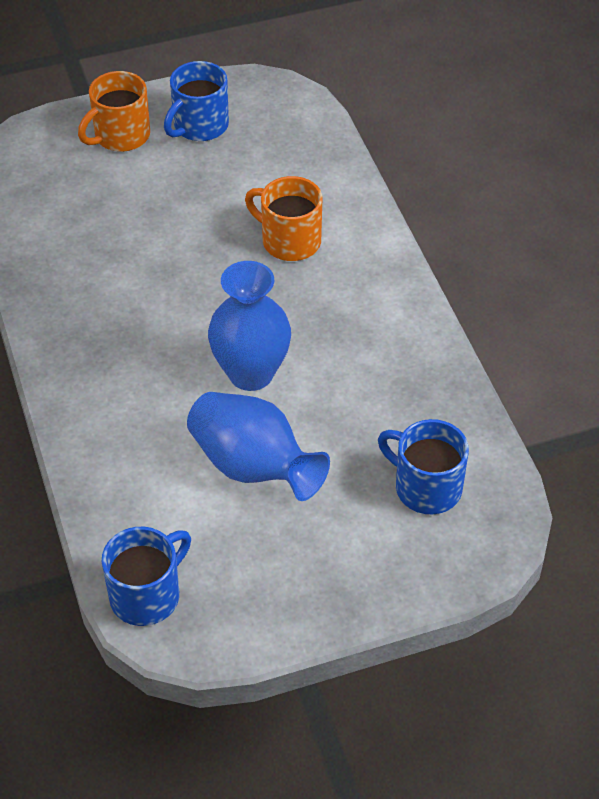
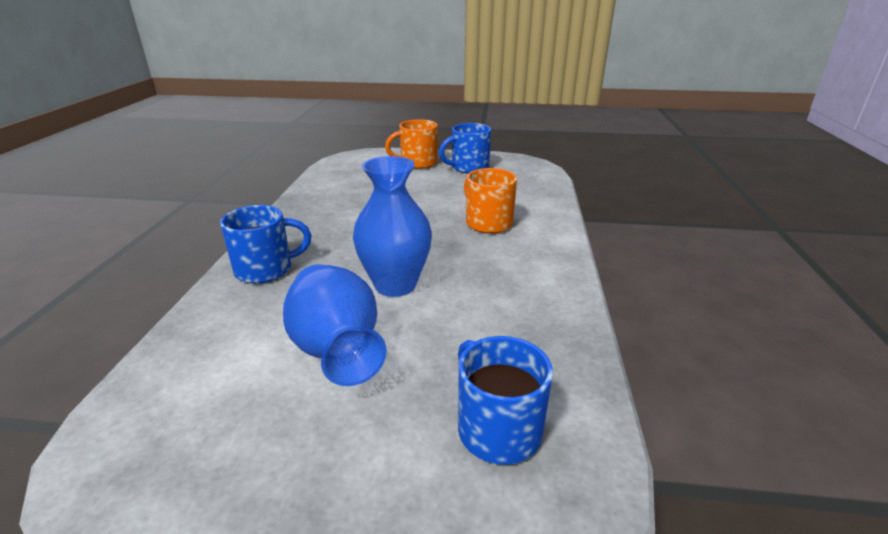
camera: 25 degrees right, 20 degrees down
blue mug [102,527,191,626] -> blue mug moved to [220,205,311,284]

